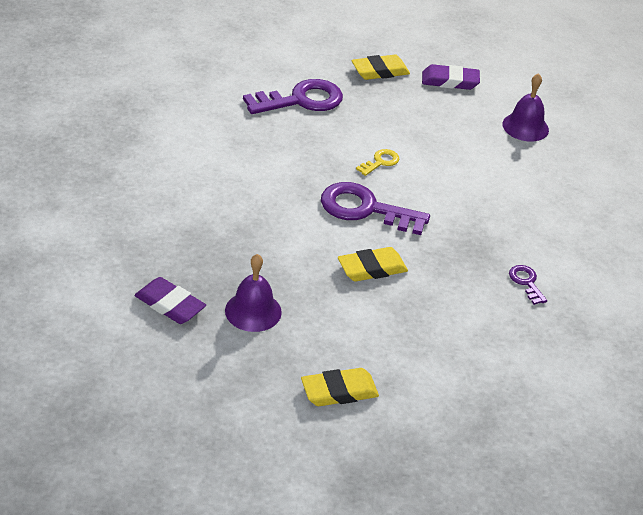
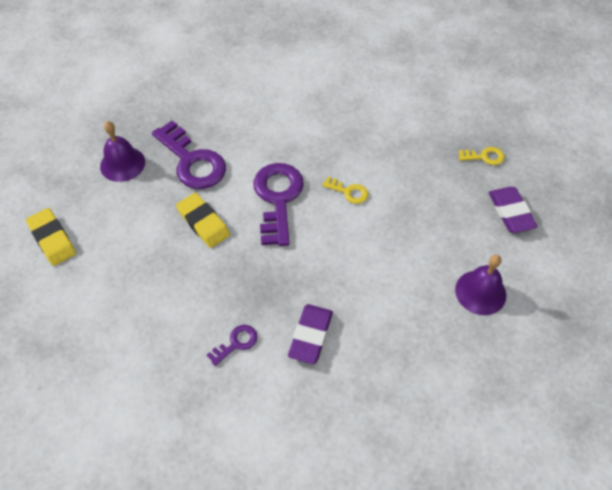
camera: 75 degrees right, 15 degrees up
purple eraser [135,277,206,324] -> purple eraser moved to [288,304,333,364]
purple key [243,79,343,114] -> purple key moved to [152,120,226,189]
yellow eraser [351,55,410,80] -> yellow key [458,147,504,165]

